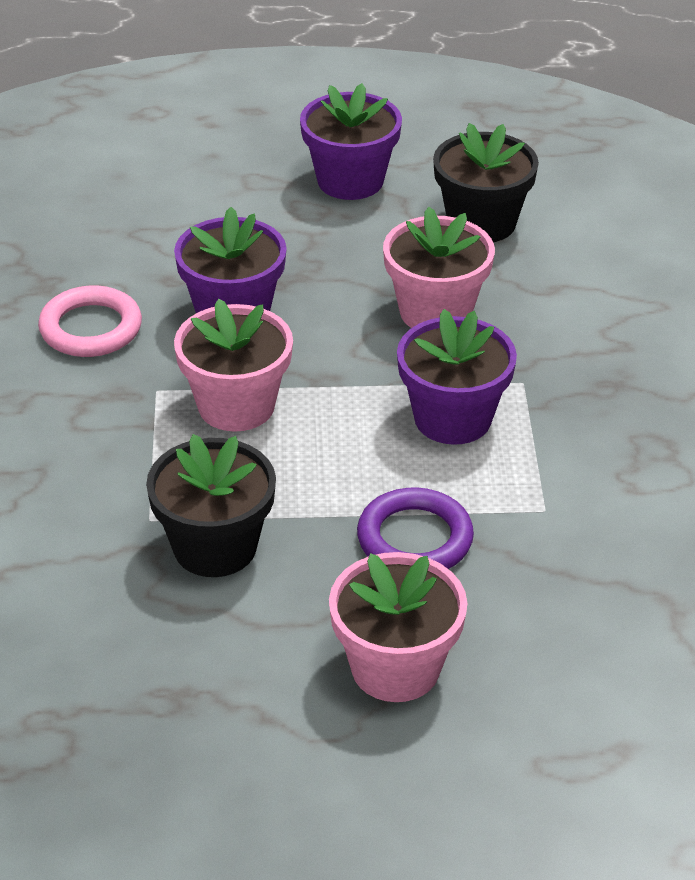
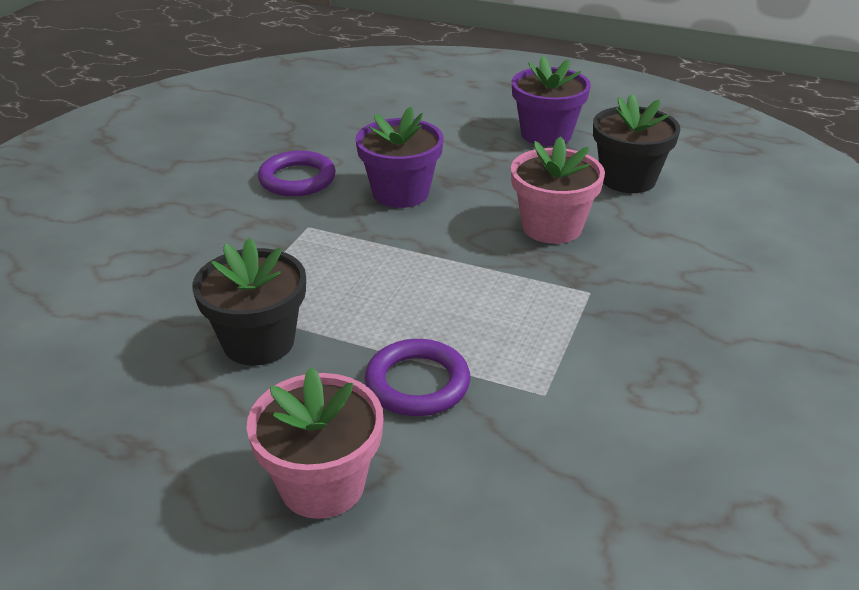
camera: 25 degrees right, 5 degrees down
pink ring [38,285,142,357] -> purple ring [258,151,336,196]
pink flower pot [174,299,293,432] -> none
purple flower pot [397,309,517,445] -> none

